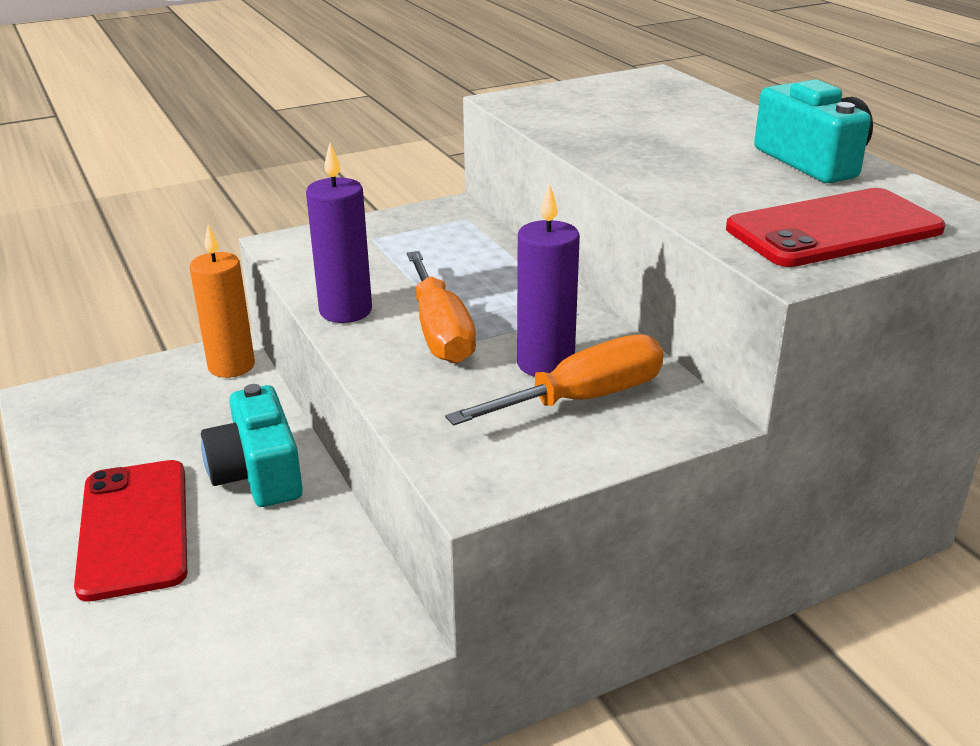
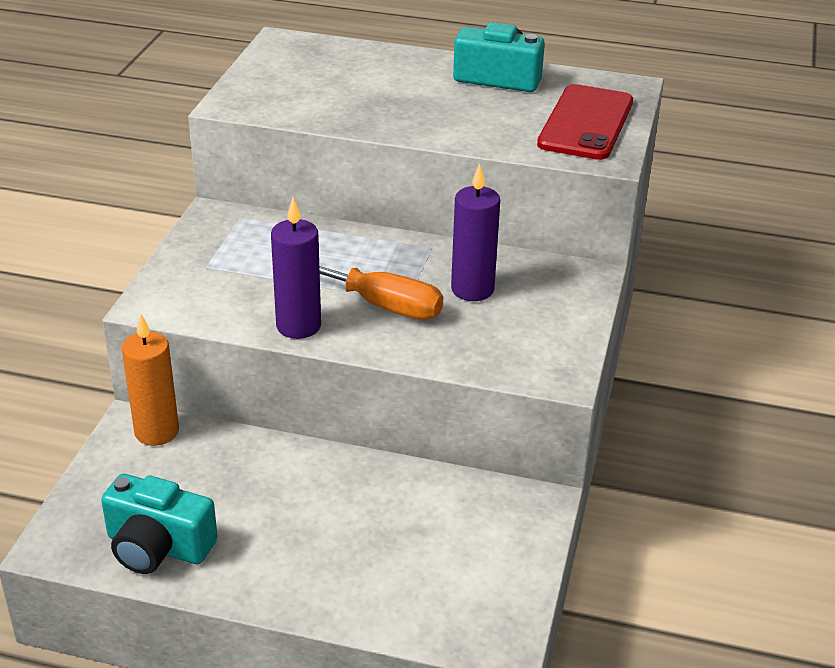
camera: 50 degrees left, 5 degrees up
red phone [74,460,187,602] -> none
turquoise camera [201,384,303,507] -> turquoise camera moved to [101,474,218,574]
orange screwdriver [445,334,664,426] -> none

